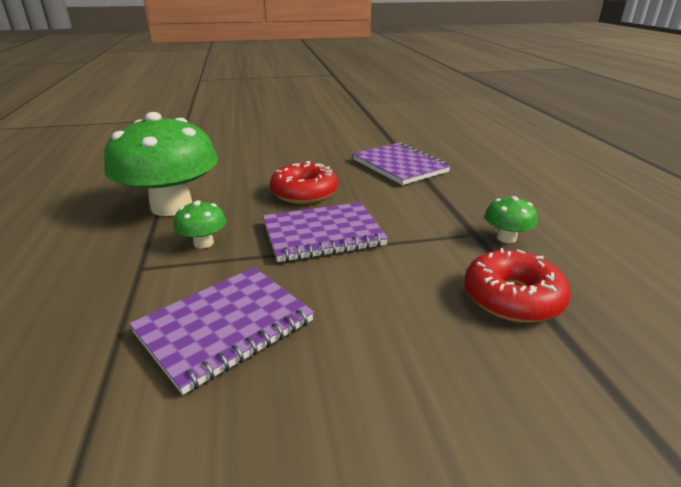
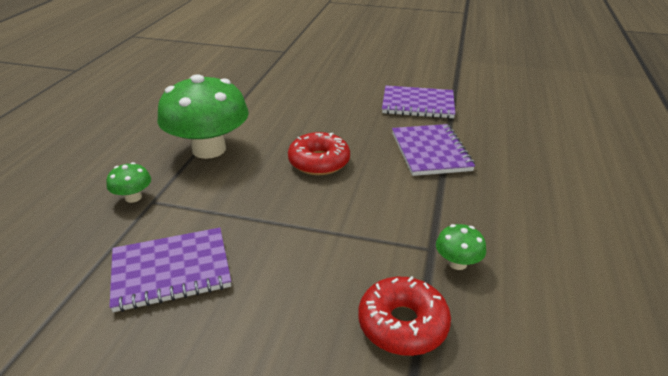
camera: 25 degrees right, 5 degrees up
green mushroom [174,200,226,249] -> green mushroom moved to [107,162,151,203]
purple notebook [263,202,388,262] -> purple notebook moved to [382,85,455,119]

